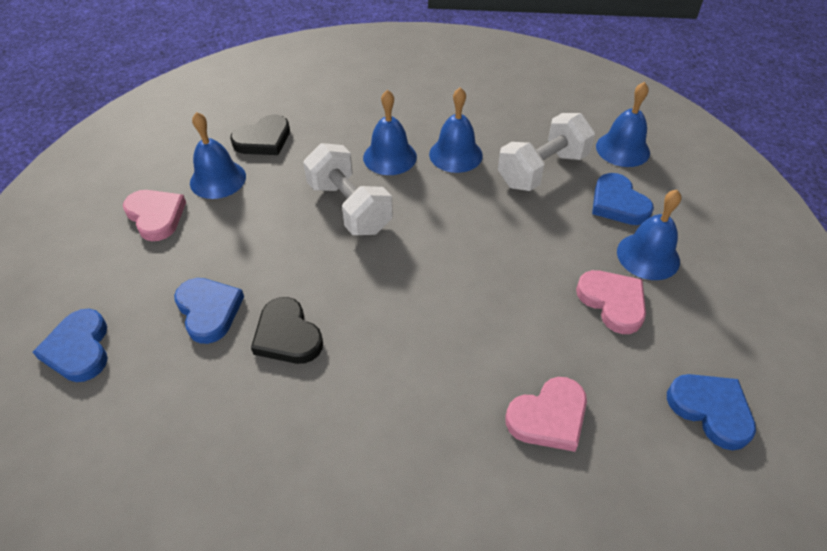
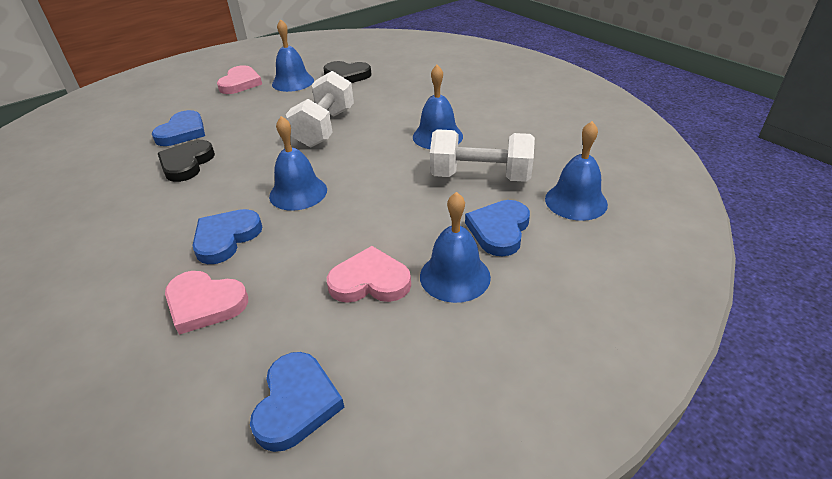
camera: 50 degrees right, 10 degrees down
blue heart [32,309,108,382] -> blue heart moved to [192,209,262,264]
blue bell [363,90,417,175] -> blue bell moved to [269,116,327,211]
pink heart [576,270,646,334] -> pink heart turned 105 degrees counterclockwise [327,246,411,303]

